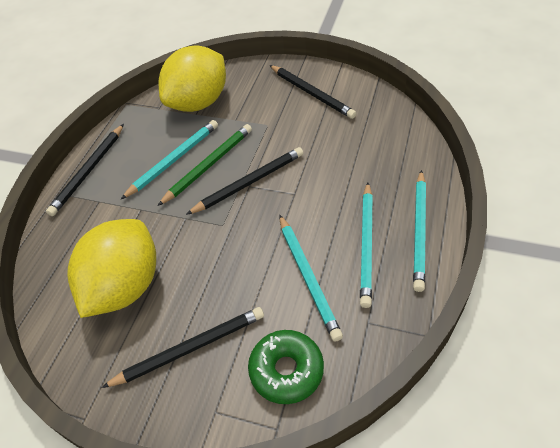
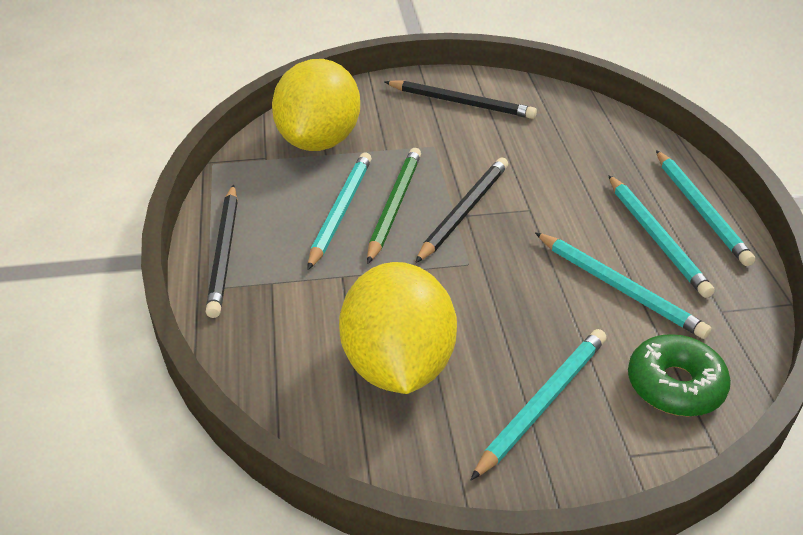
camera: 30 degrees left, 10 degrees down
black pencil [101,307,264,388] -> turquoise pencil [471,329,607,480]

